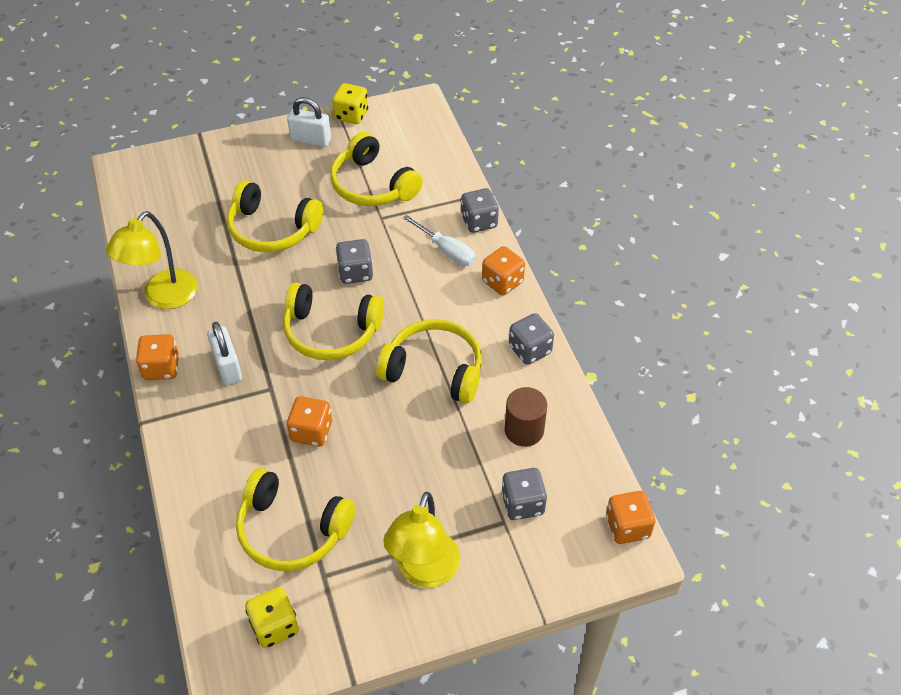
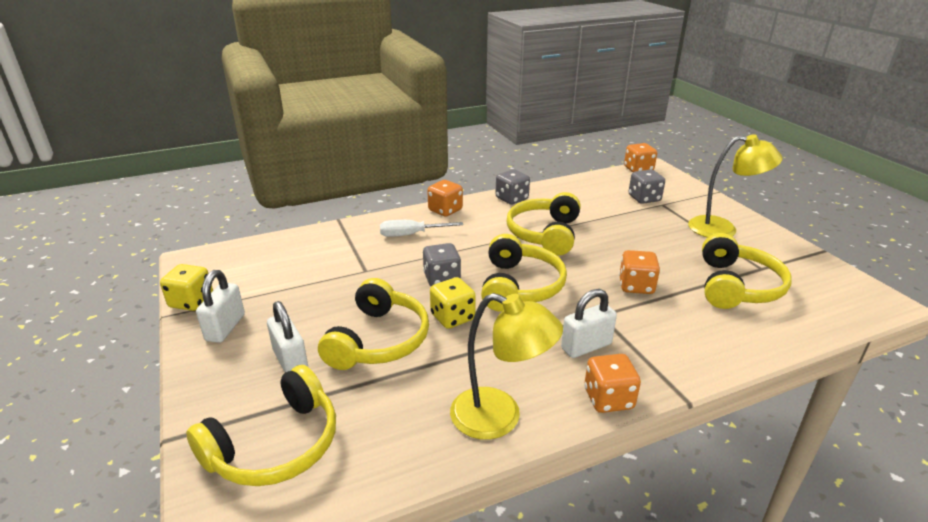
camera: 95 degrees left, 20 degrees down
yellow dice [245,587,299,648] -> yellow dice moved to [430,277,476,329]
yellow headphones [330,132,423,206] -> yellow headphones moved to [186,365,336,486]
white screwdriver [403,215,476,266] -> white screwdriver turned 135 degrees counterclockwise [380,220,463,237]
grey dice [461,188,499,233] -> none
brown cylinder [505,387,547,447] -> none
none -> white padlock [267,301,308,372]

